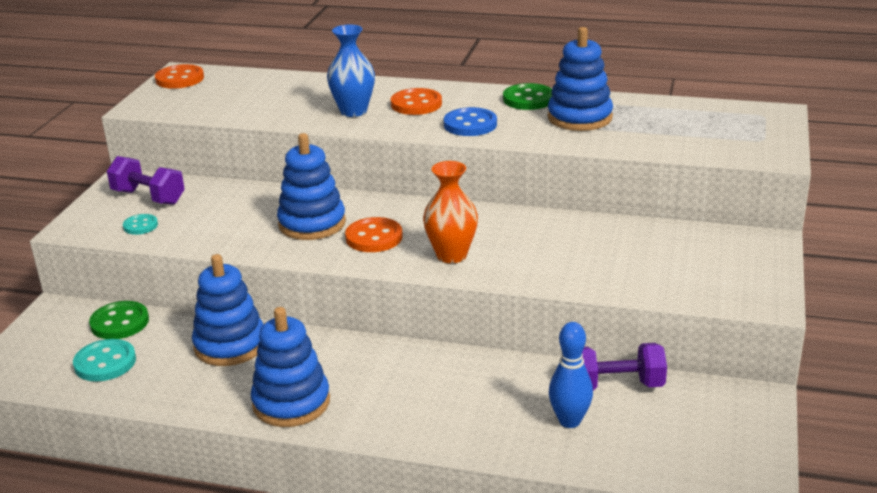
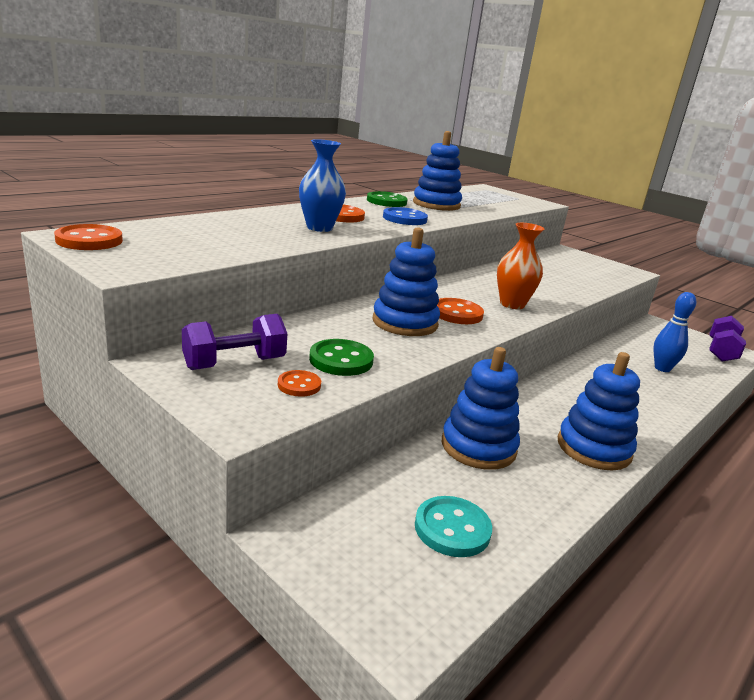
camera: 65 degrees left, 5 degrees down
green button [89,301,149,339] -> green button moved to [309,339,374,376]
turquoise button [123,214,158,235] -> orange button [278,370,321,397]
purple dumbbell [582,343,667,391] -> purple dumbbell moved to [710,316,746,361]

